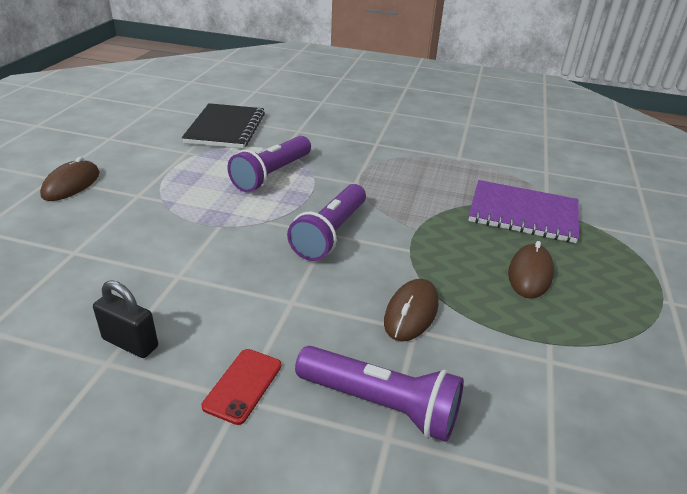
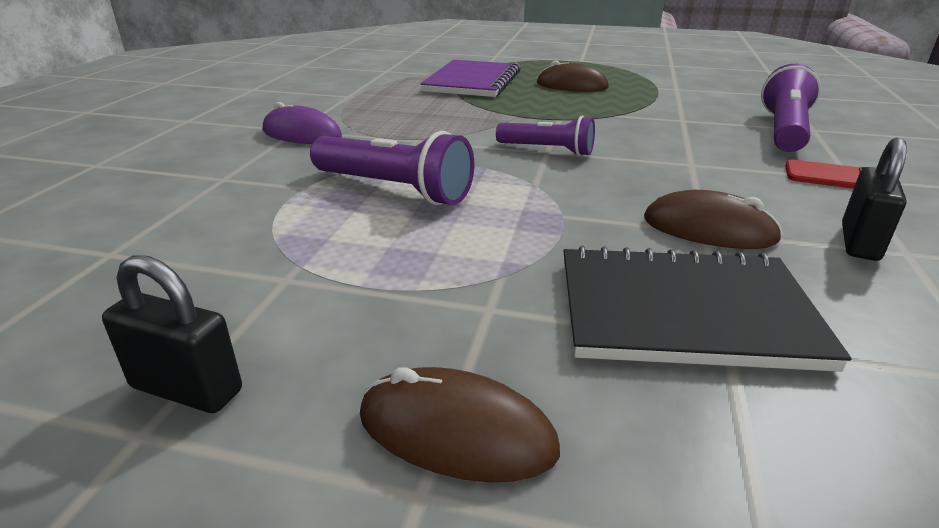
camera: 90 degrees left, 5 degrees down
black notebook [182,103,265,149] -> black notebook moved to [564,245,852,372]
purple flashlight [287,184,366,261] -> purple flashlight [496,116,595,156], size x0.65
brown mouse [384,279,439,341] -> brown mouse moved to [644,190,783,249]
none -> black padlock [102,255,242,413]
none -> purple mouse [263,102,342,144]

